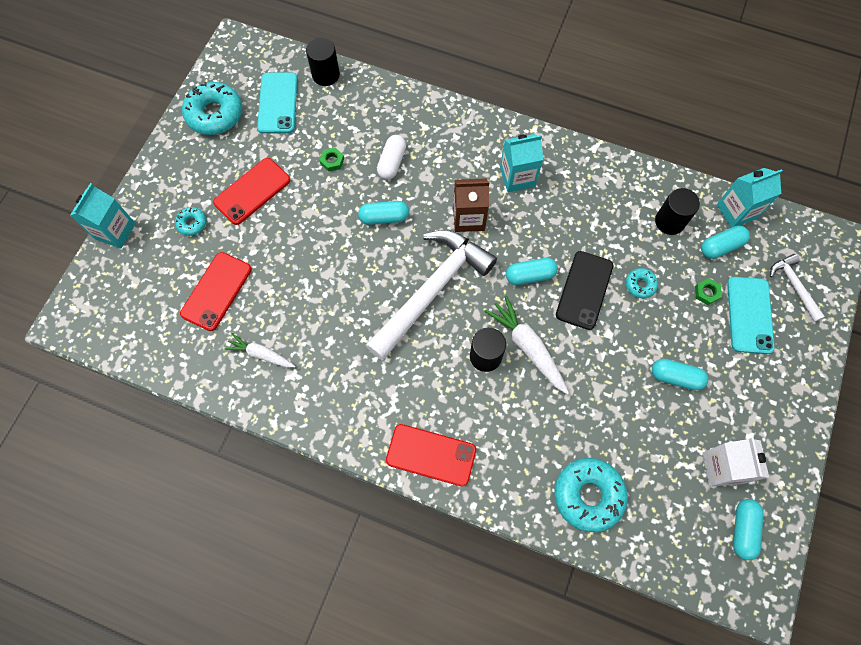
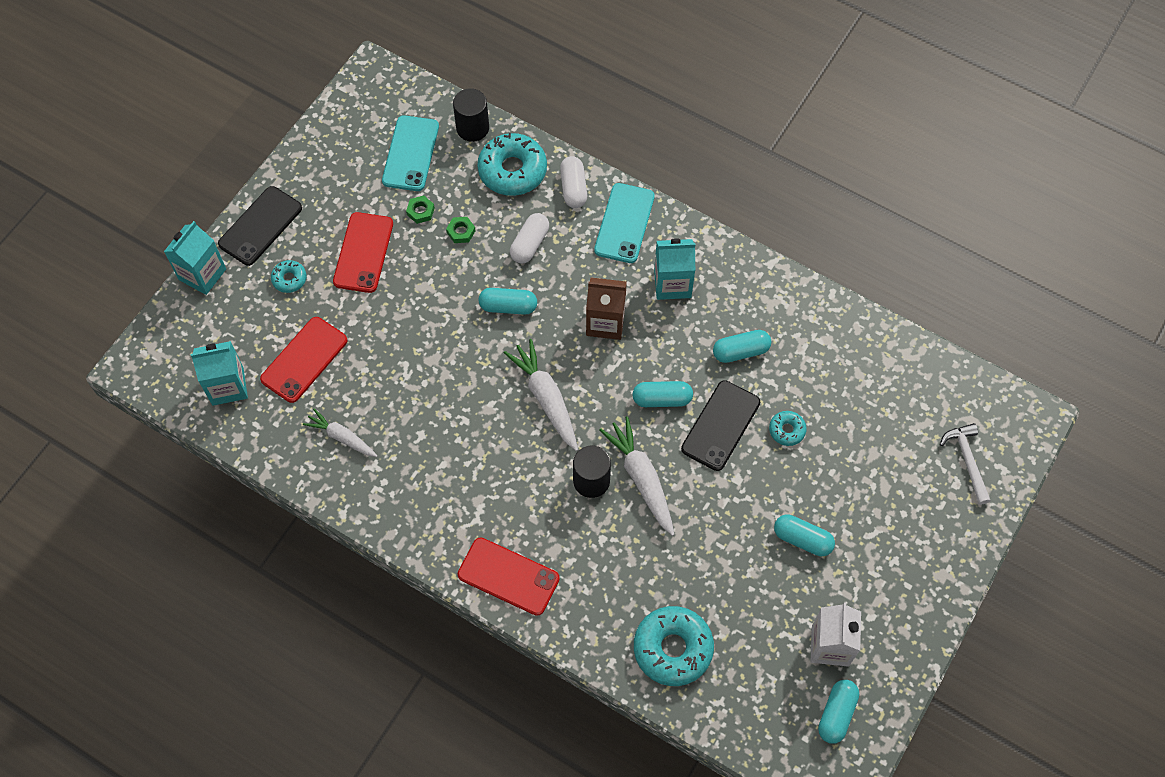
camera: 10 degrees right, 5 degrees down
turquoise donut [182,82,242,135] -> turquoise donut moved to [477,133,547,196]
red phone [213,158,290,225] -> red phone turned 45 degrees counterclockwise [333,212,393,293]
white hammer [365,230,497,361] -> white carrot [504,339,578,451]
black cylinder [655,188,700,235] -> none
green nut [695,278,722,305] -> green nut moved to [406,196,435,224]
turquoise capsule [701,226,750,259] -> turquoise capsule moved to [713,330,771,363]
turquoise carton [717,168,783,228] -> turquoise carton moved to [191,341,248,406]
turquoise phone [727,277,775,354] -> turquoise phone moved to [594,183,655,263]
none -> black phone [218,186,302,266]
none -> white capsule [560,156,587,208]

